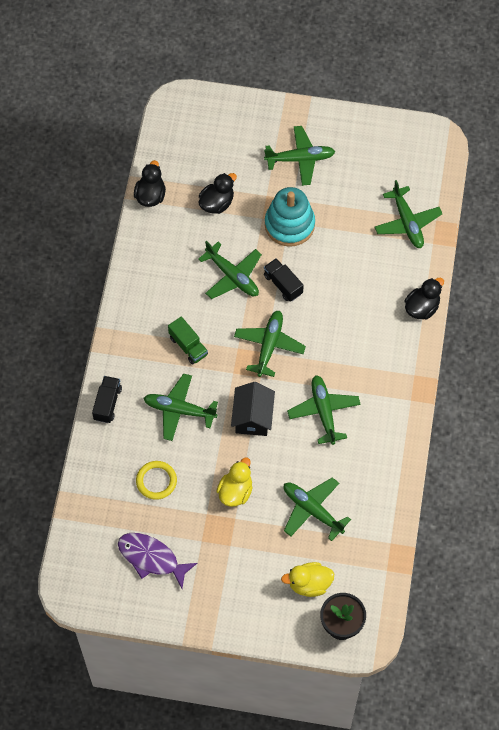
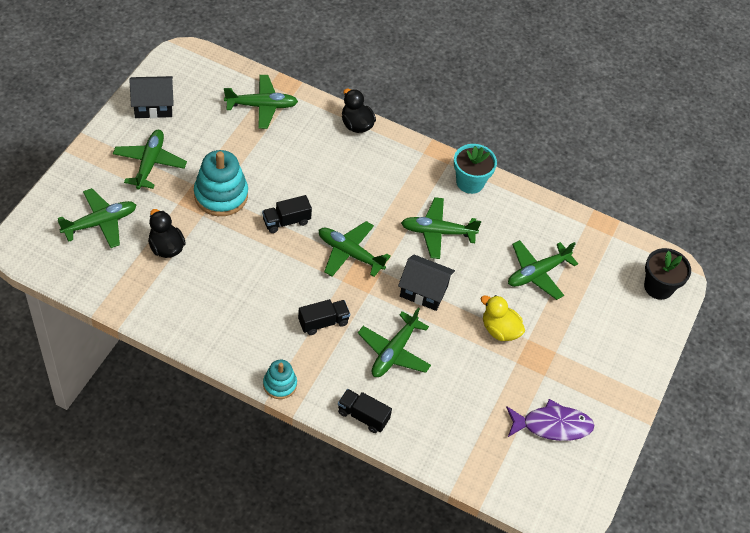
camera: 80 degrees left, 10 degrees down
purple fish [118,533,197,588] -> purple fish turned 135 degrees counterclockwise [506,399,594,441]
black duck [134,160,166,207] -> none
yellow ring [136,461,177,500] -> none
green truck [168,316,208,365] -> black truck [298,299,350,335]
green plane [198,241,262,299] -> green plane moved to [58,188,136,248]
yellow duck [281,562,334,597] -> none
none -> black house [129,76,174,118]
none -> turquoise stacking toy [263,360,297,399]
none -> turquoise flower pot [454,144,497,194]

